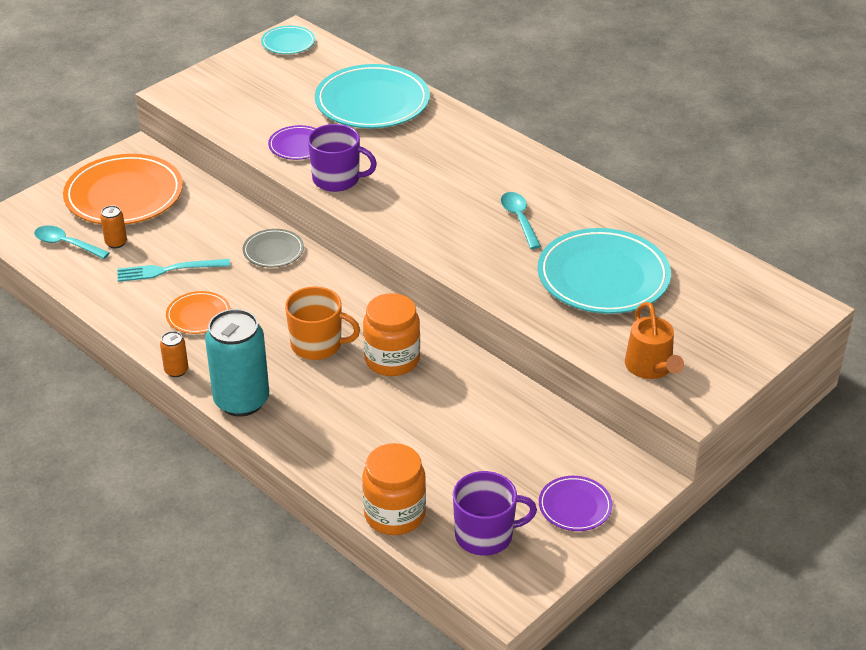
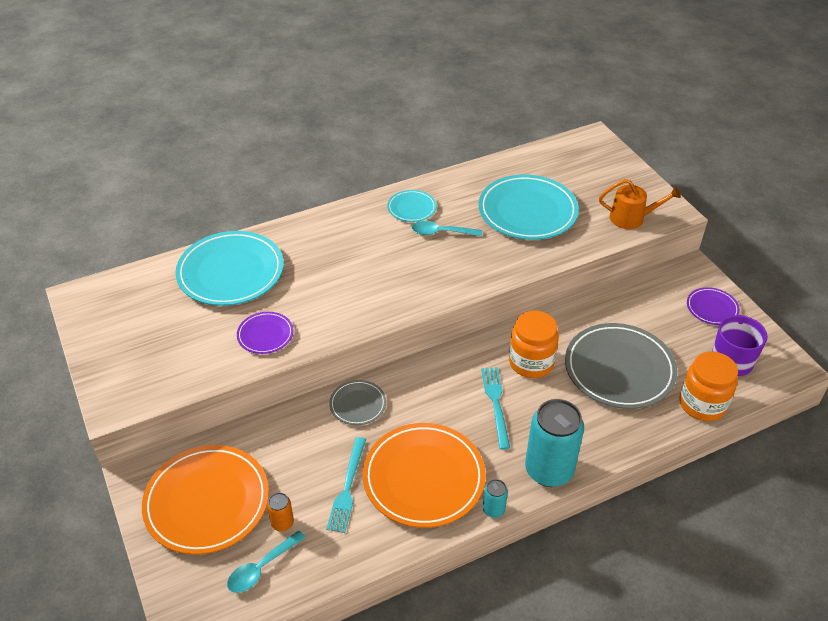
camera: 70 degrees left, 5 degrees up
orange can [160,331,188,377] -> turquoise can [483,479,508,518]
orange plate [166,291,230,334] -> orange plate [363,423,486,528], size x2.02
turquoise plate [261,26,315,54] -> turquoise plate moved to [387,190,436,222]
orange mug [285,286,360,360] -> turquoise fork [481,367,510,450]
purple mug [308,124,377,192] -> none
none -> grey plate [565,323,678,409]

